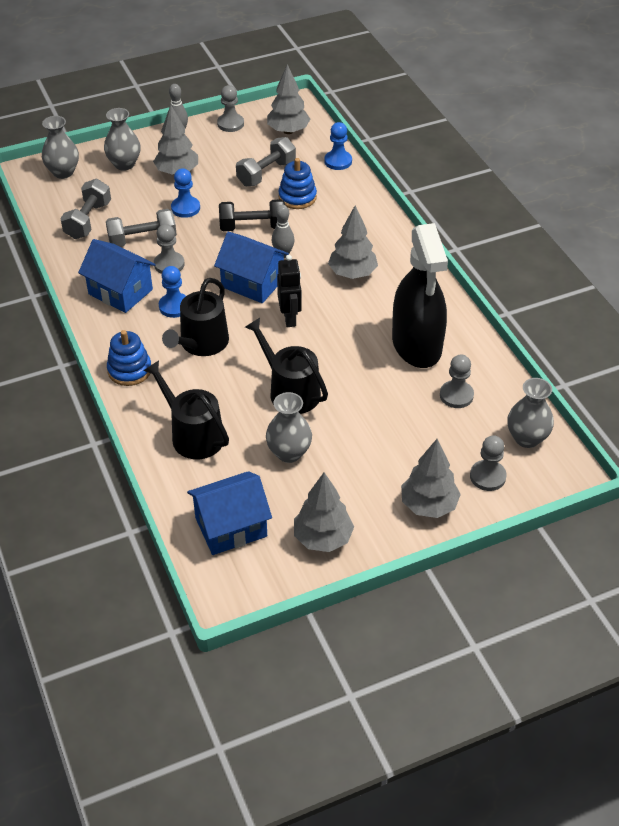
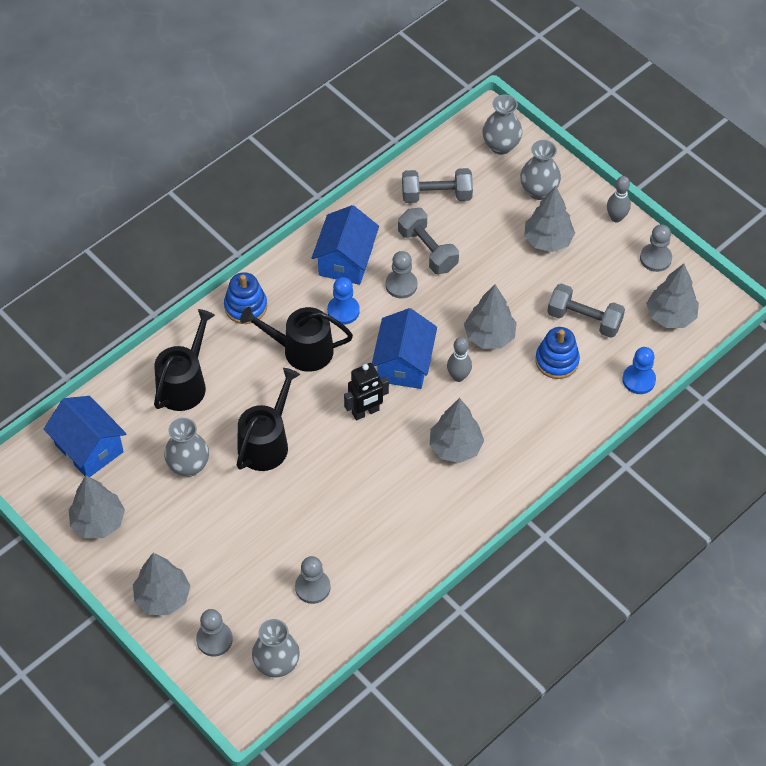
camera: 70 degrees right, 10 degrees up
blue pawn [171,168,200,218] -> none
black dumbbell [219,199,285,231] -> grey tree [464,284,517,349]
black spray bottle [392,223,448,368] -> none

